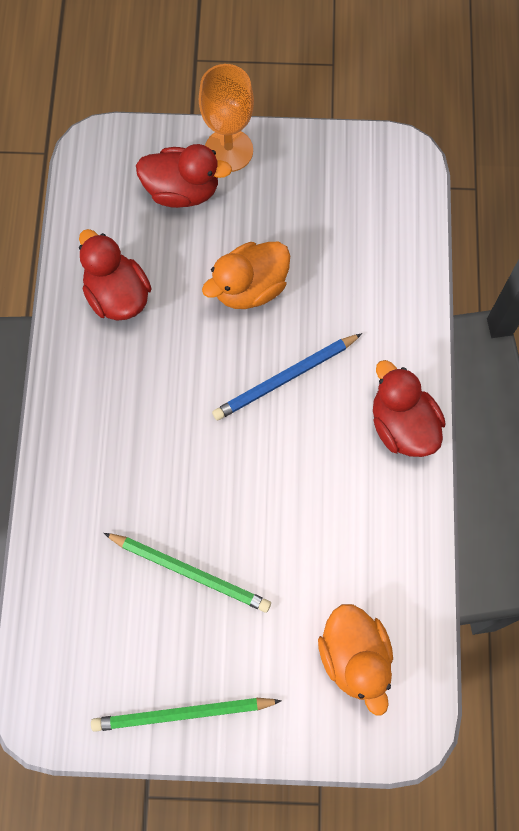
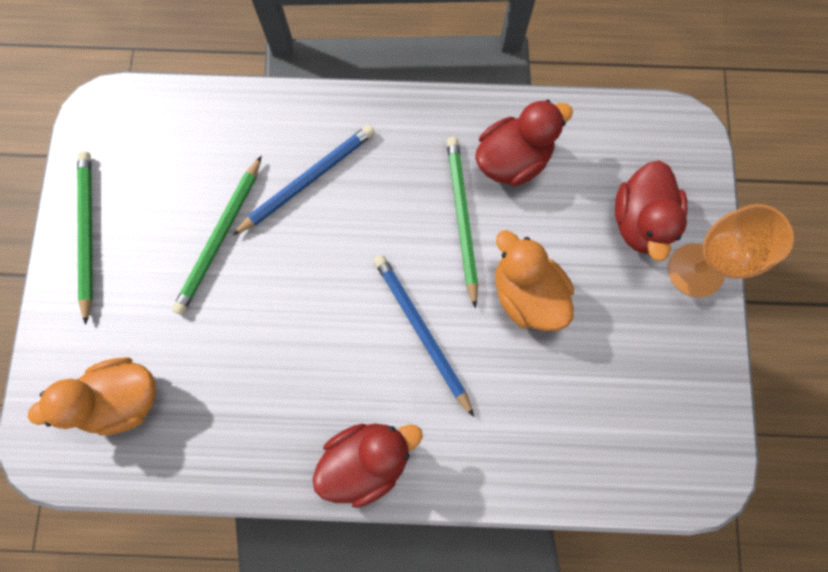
camera: 90 degrees right, 5 degrees up
none -> blue pencil [232,125,375,236]
none -> green pencil [447,137,478,309]

